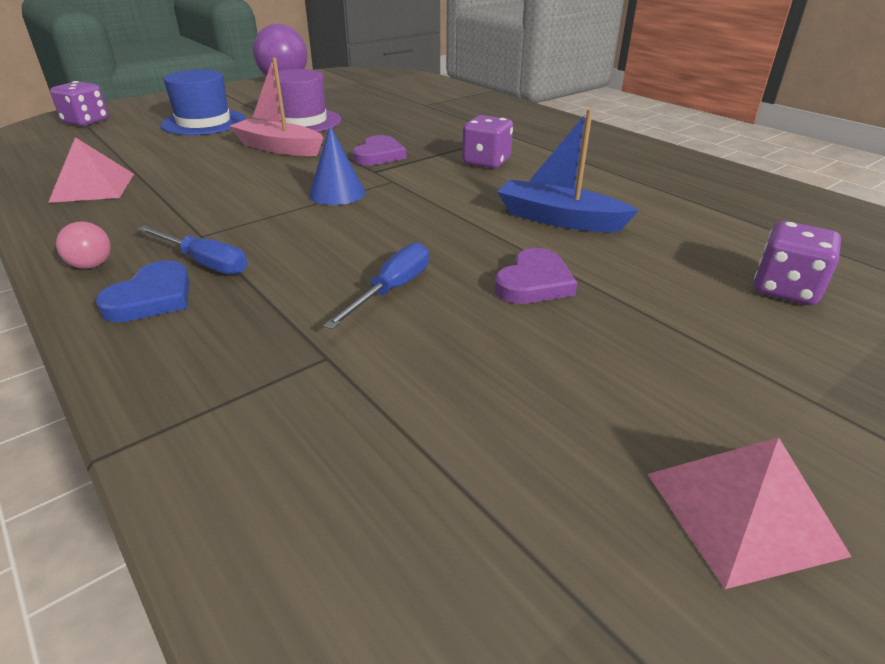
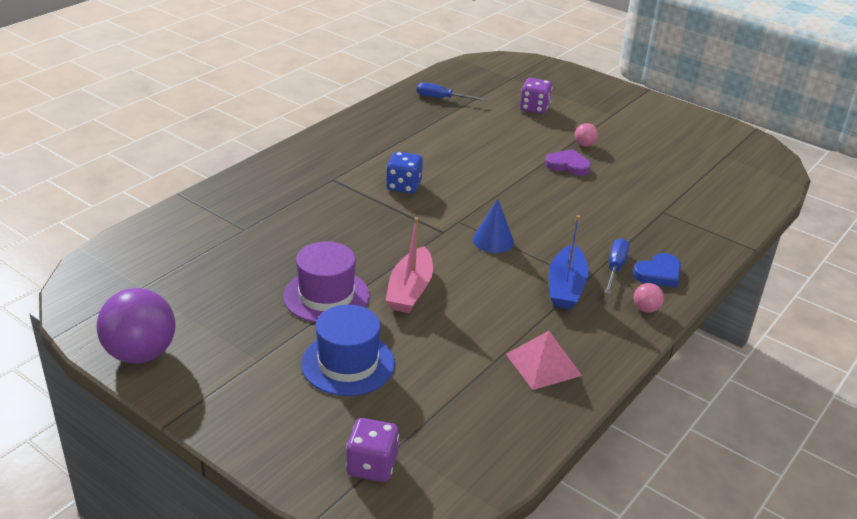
camera: 105 degrees left, 0 degrees up
blue heart [96,260,190,322] -> blue heart turned 135 degrees clockwise [633,253,681,287]
blue screwdriver [323,243,429,330] -> blue screwdriver moved to [417,82,486,101]
purple heart [352,135,407,166] -> none
purple dice [462,115,513,168] -> blue dice [386,152,423,194]
blue boat [498,109,639,232] -> blue boat moved to [549,215,589,310]
pink pyramid [647,437,852,589] -> none
none -> pink ball [575,123,598,147]

